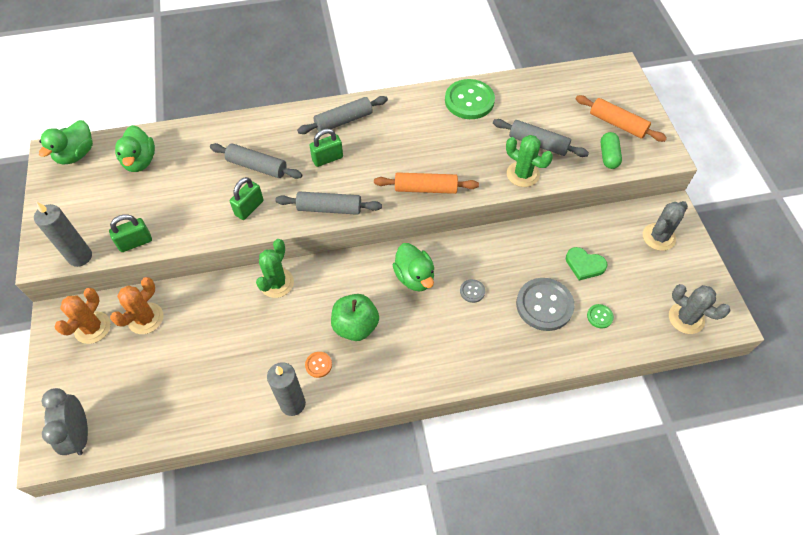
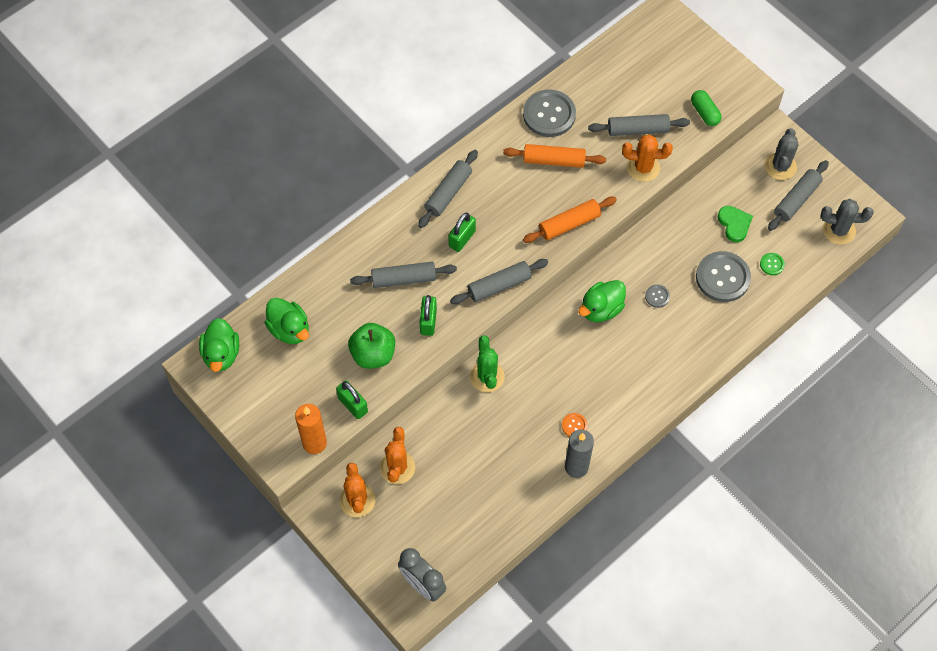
camera: 30 degrees left, 5 degrees up
grey candle [34,202,92,267] -> orange candle [295,404,327,454]
green padlock [109,214,152,252] -> green padlock turned 75 degrees counterclockwise [336,381,368,419]
green apple [331,294,379,341] -> green apple moved to [348,323,395,369]
green duck [393,243,434,291] -> green duck turned 105 degrees clockwise [578,280,626,322]
green button [445,79,495,119] -> grey button [523,89,576,137]
green cactus [506,135,553,187] -> orange cactus [622,134,673,182]
green heart [566,247,608,280] -> green heart turned 105 degrees counterclockwise [718,206,753,242]
orange rolling pin [576,95,667,142] -> orange rolling pin moved to [503,144,606,168]
none -> grey rolling pin [768,160,829,231]

